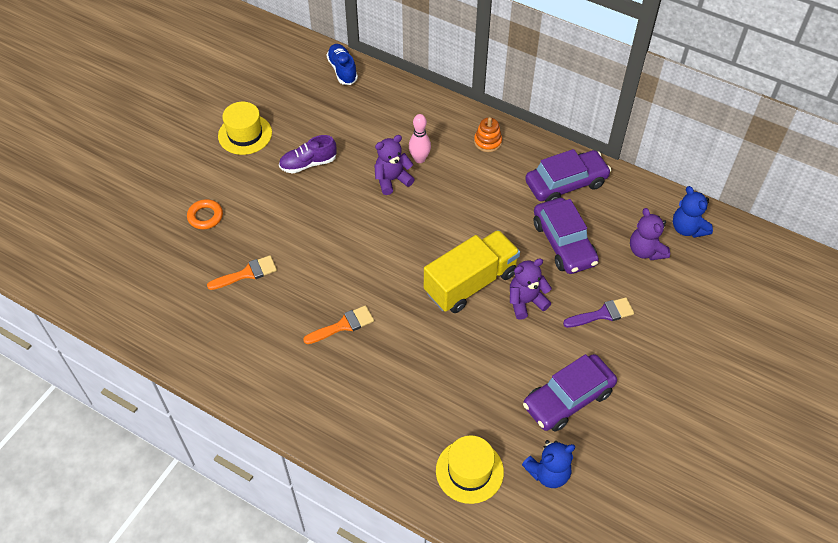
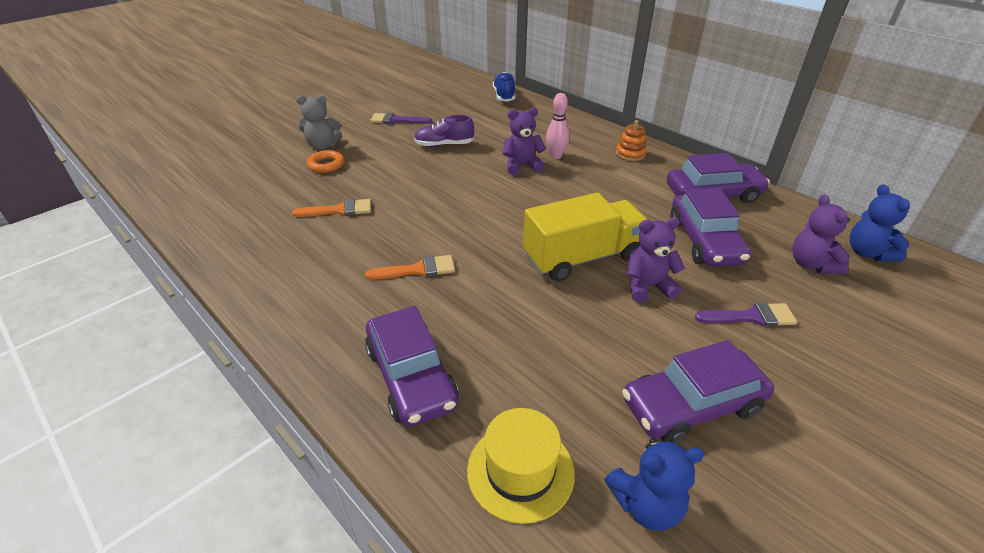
camera: 15 degrees right, 15 degrees down
yellow hat [218,102,272,155] -> purple brush [370,113,432,124]
none -> grey teddy bear [296,95,342,150]
none -> purple car [365,306,459,427]

